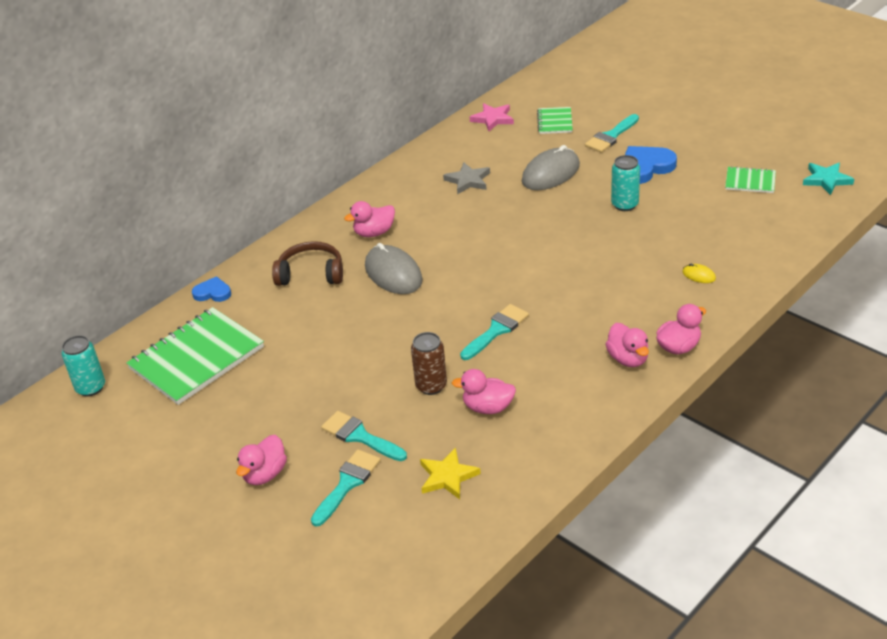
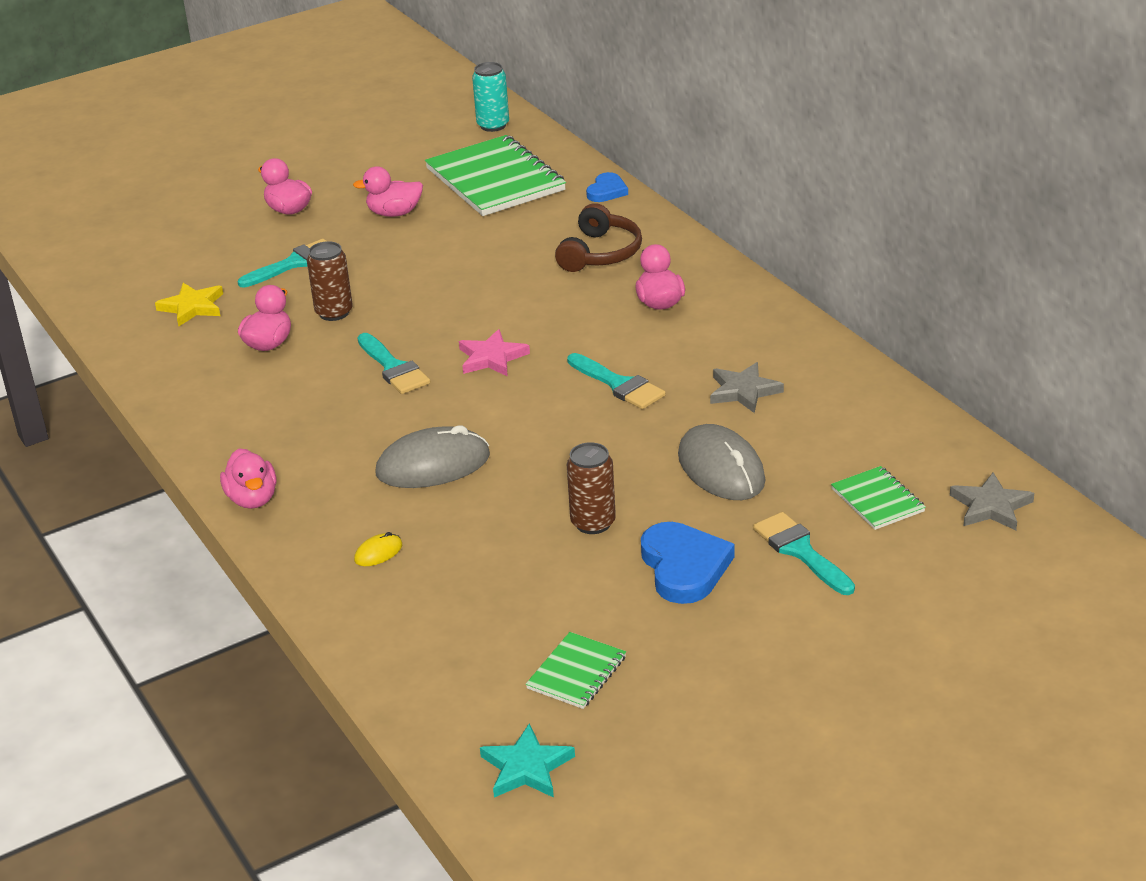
camera: 105 degrees right, 5 degrees down
turquoise brush [311,449,381,527] -> turquoise brush moved to [567,353,666,409]
grey mouse [365,243,423,294] -> grey mouse moved to [376,425,490,488]
pink star [470,103,514,131] -> pink star moved to [459,329,530,377]
green notebook [537,107,573,134] -> green notebook turned 45 degrees clockwise [831,466,926,530]
pink duck [605,323,649,367] -> pink duck moved to [353,166,423,217]
turquoise can [611,155,640,211] -> brown can [567,442,616,534]
none -> grey star [950,473,1034,530]

